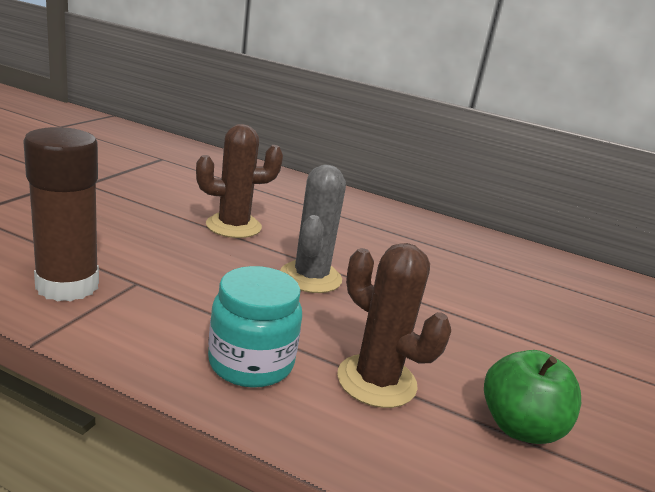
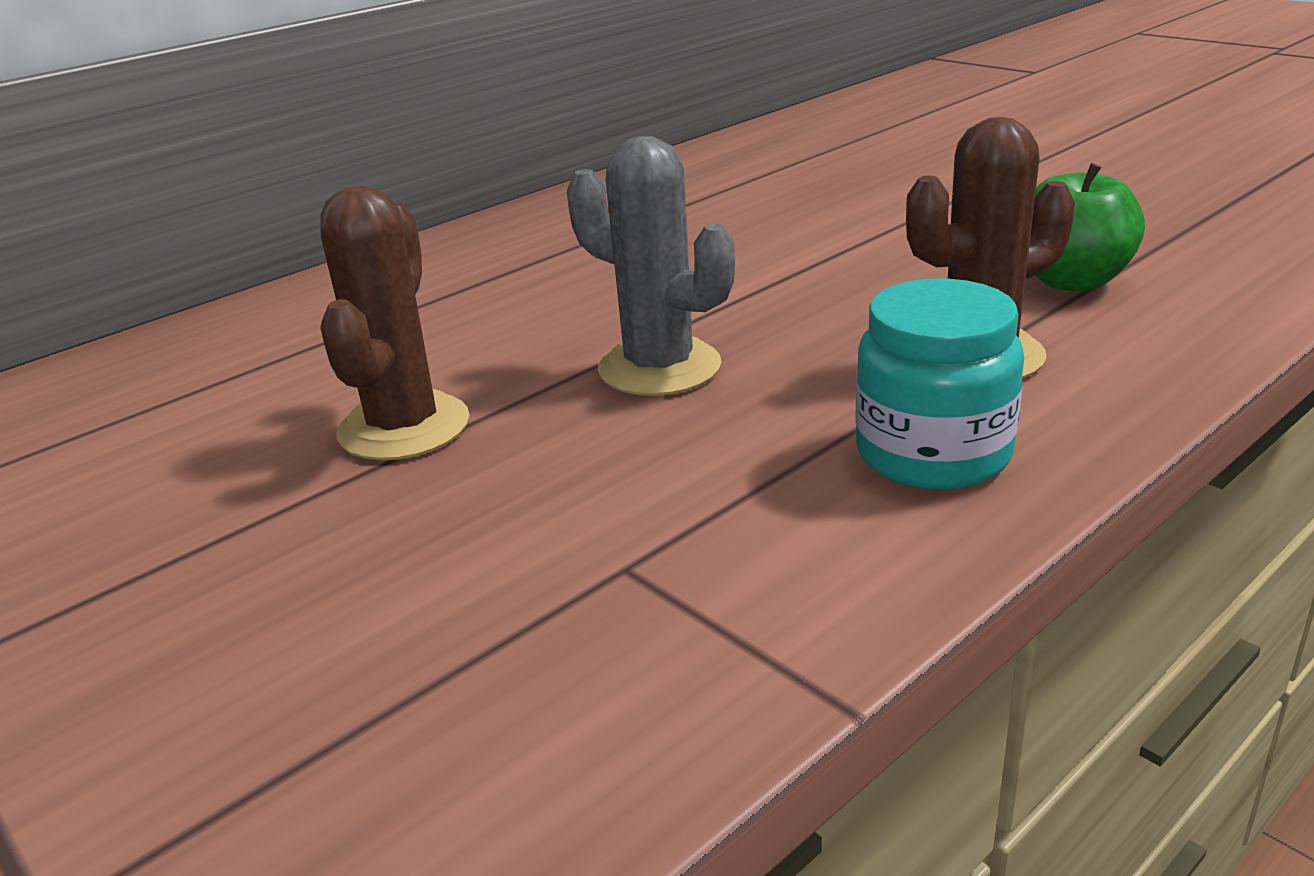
camera: 60 degrees left, 5 degrees up
brown glue stick [23,127,99,302] -> none

